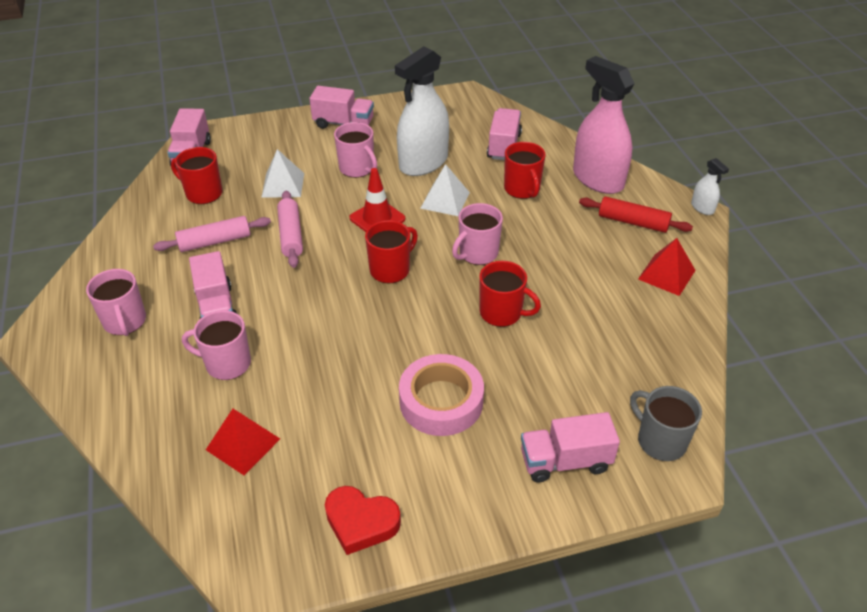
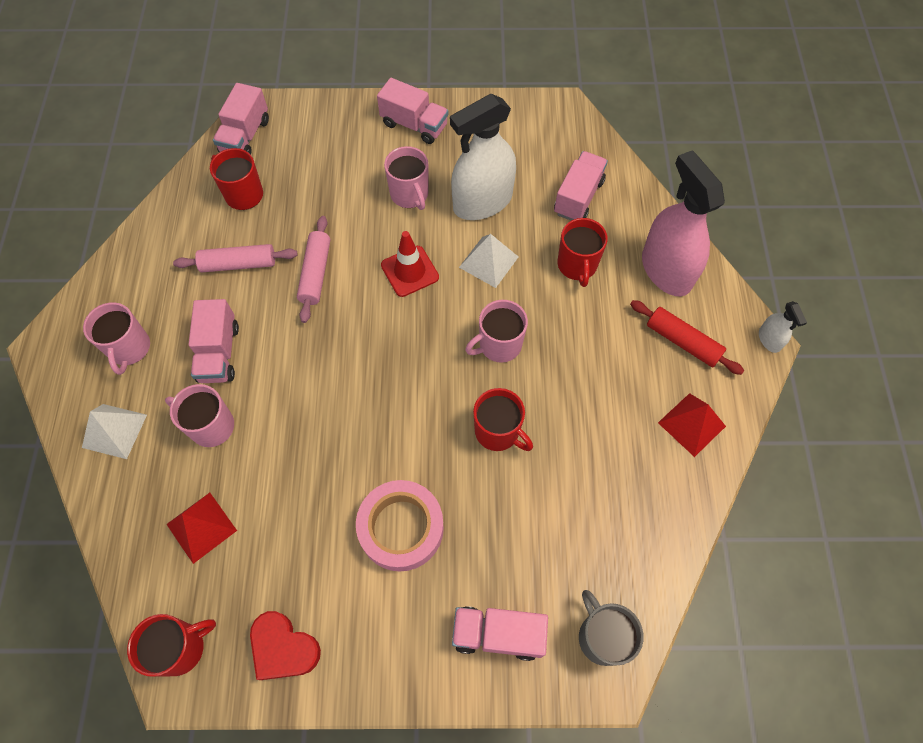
camera: 15 degrees right, 20 degrees up
white pyramid [261,149,304,198] -> white pyramid moved to [82,404,147,459]
red mug [365,220,418,283] -> red mug moved to [127,614,216,677]

